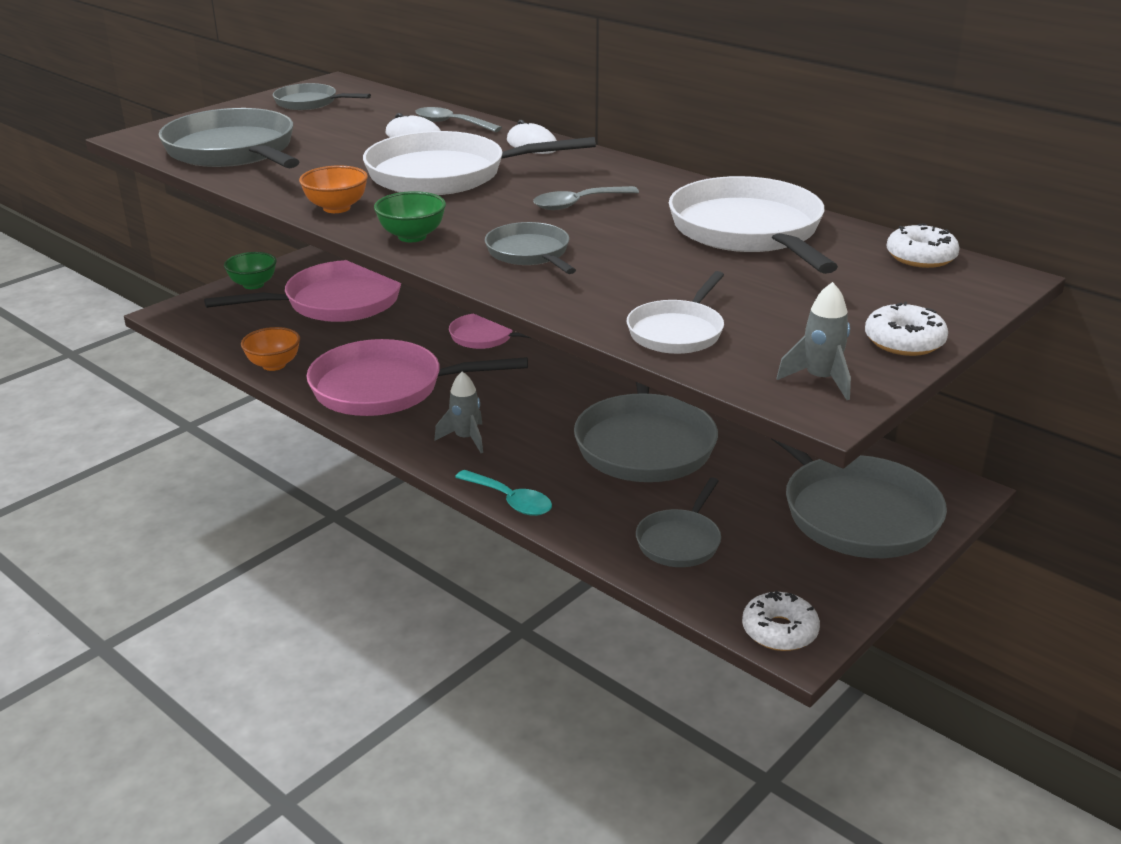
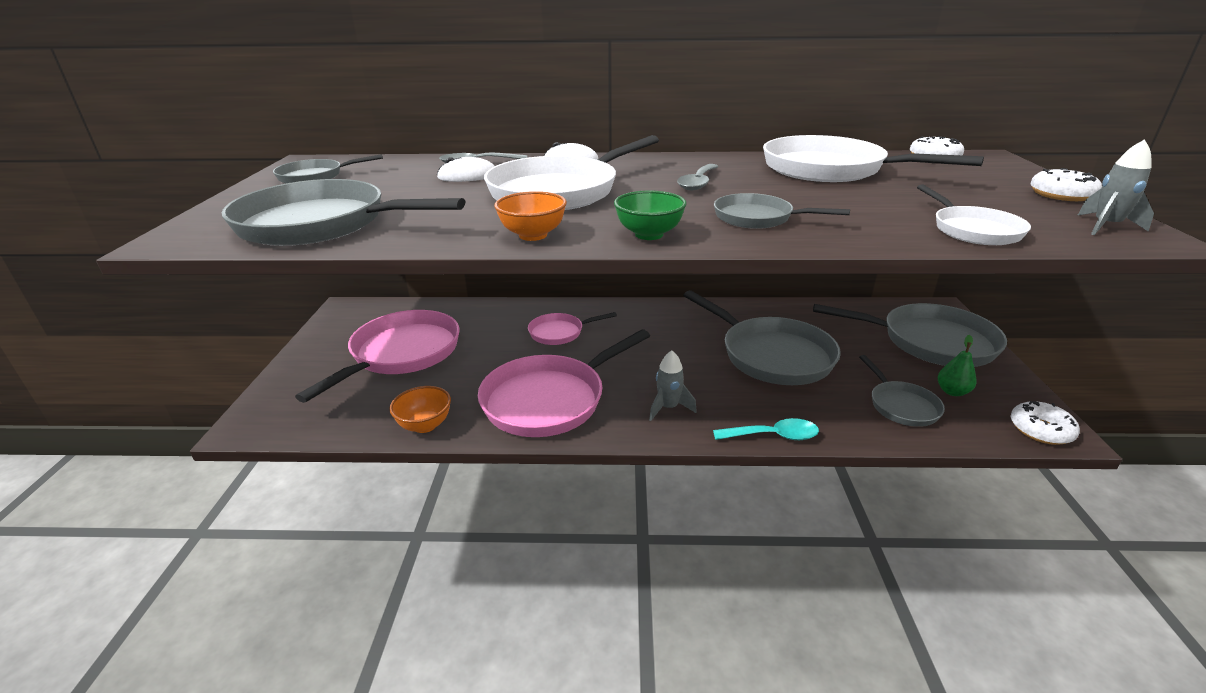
camera: 40 degrees left, 0 degrees up
green bowl [224,252,277,289] -> none
none -> green pear [938,335,976,396]

